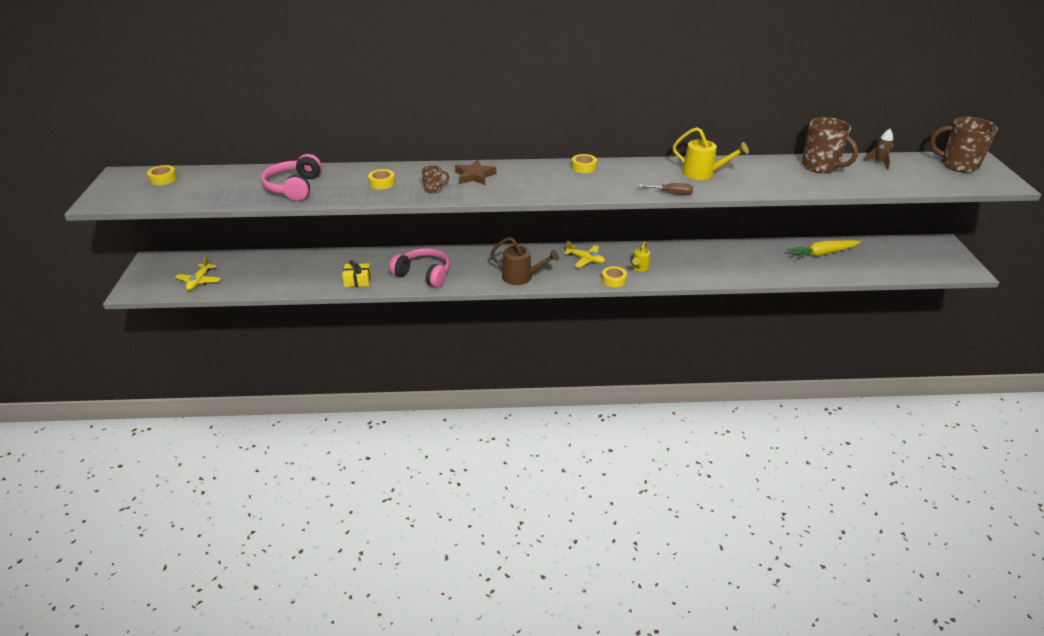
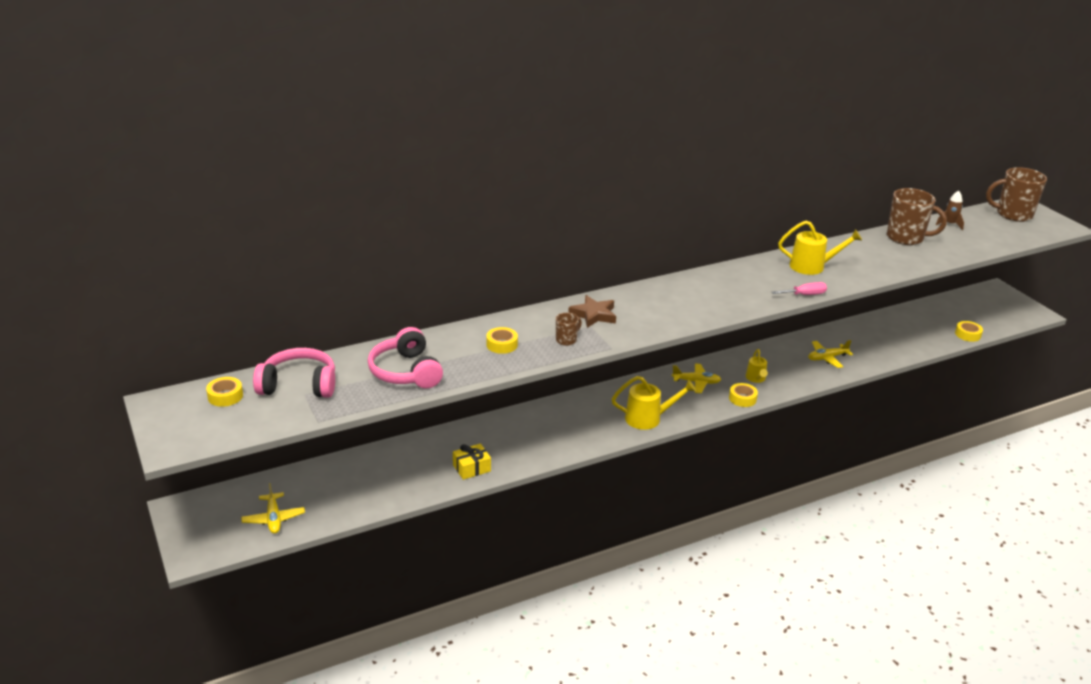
camera: 25 degrees left, 5 degrees down
pink headphones [389,248,450,288] -> pink headphones moved to [253,348,335,398]
brown watering can [490,237,559,285] -> yellow watering can [612,376,696,430]
yellow tape [572,154,597,173] -> yellow tape moved to [955,321,983,342]
brown screwdriver [639,183,693,195] -> pink screwdriver [772,282,827,295]
yellow carrot [787,240,861,260] -> none
none -> yellow plane [808,340,853,368]

